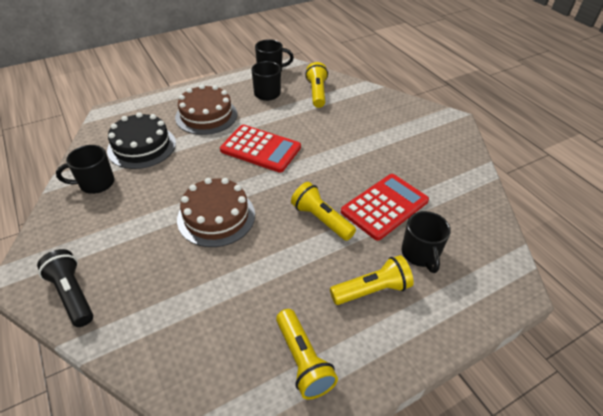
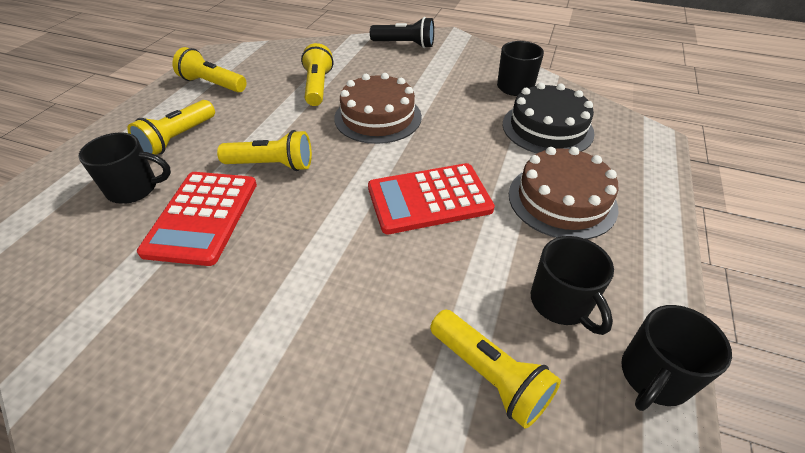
camera: 140 degrees right, 0 degrees up
black mug [402,211,451,273] -> black mug turned 135 degrees clockwise [78,132,171,204]
none -> yellow flashlight [301,43,333,106]

